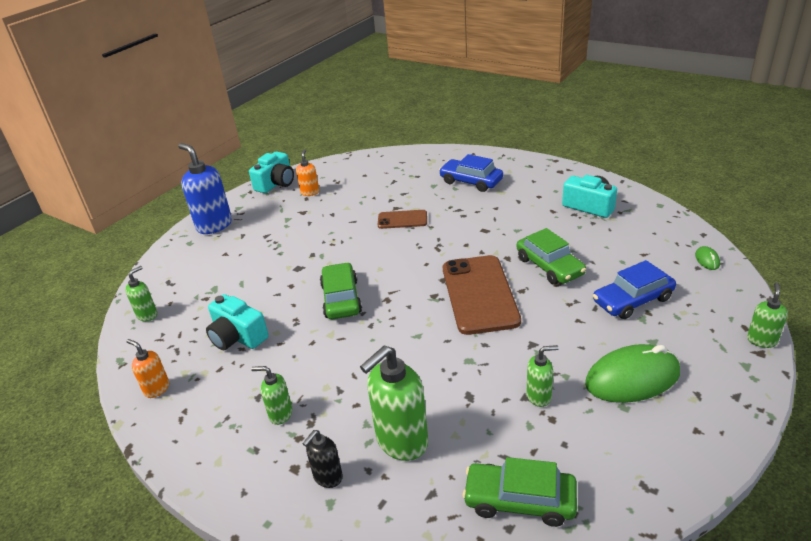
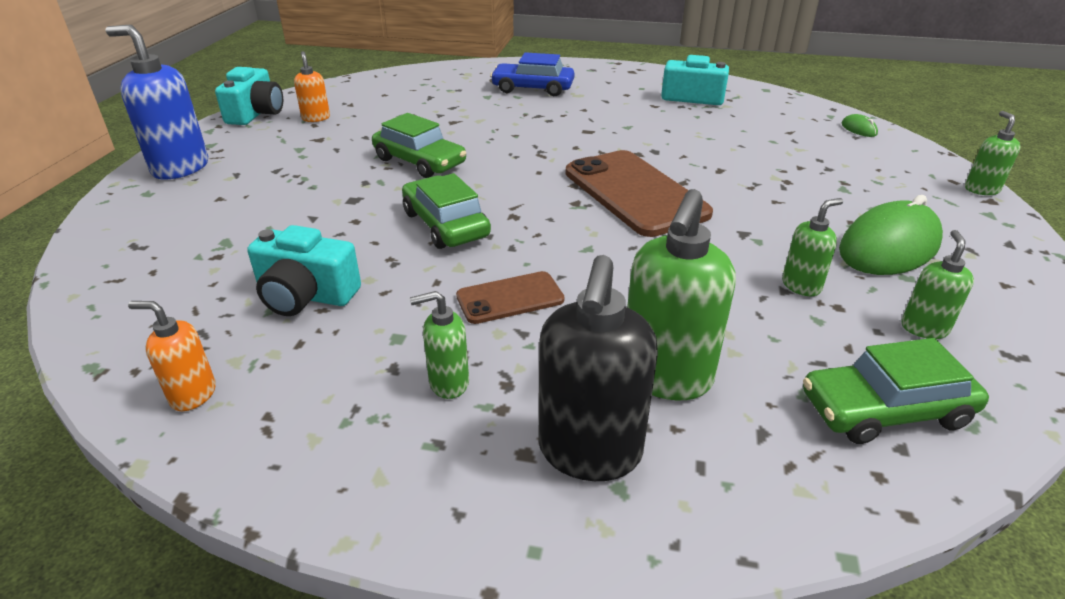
camera: 25 degrees left, 0 degrees up
green soap dispenser [125,266,157,321] -> green soap dispenser moved to [902,230,974,339]
black soap dispenser [302,430,343,488] -> black soap dispenser [538,255,658,481], size x1.88
brown phone [378,210,427,229] -> brown phone moved to [456,271,564,324]
green car [517,228,586,284] -> green car moved to [372,113,466,178]
blue car [593,260,676,319] -> none

